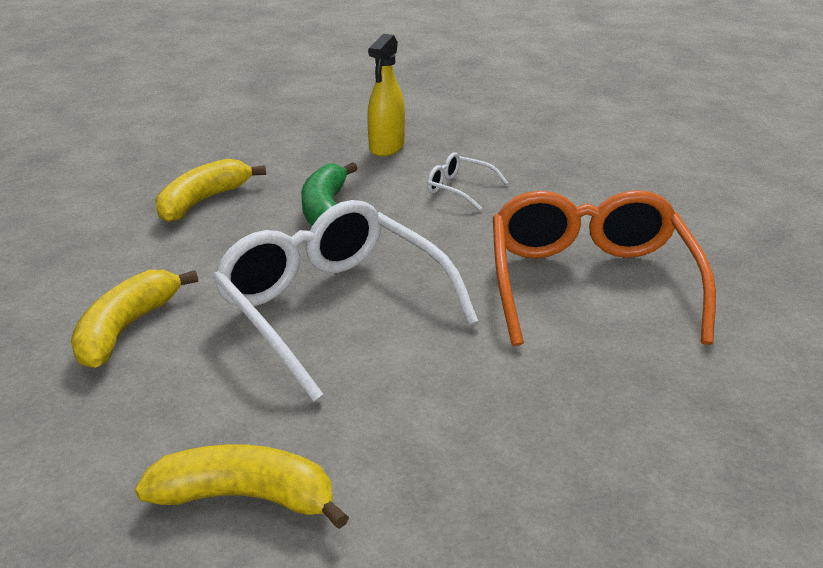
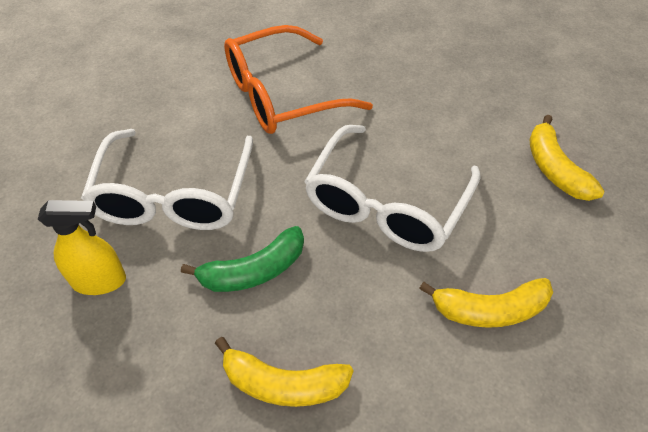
camera: 115 degrees left, 20 degrees up
white glasses [427,152,508,210] -> white glasses [81,129,253,230], size x2.33

